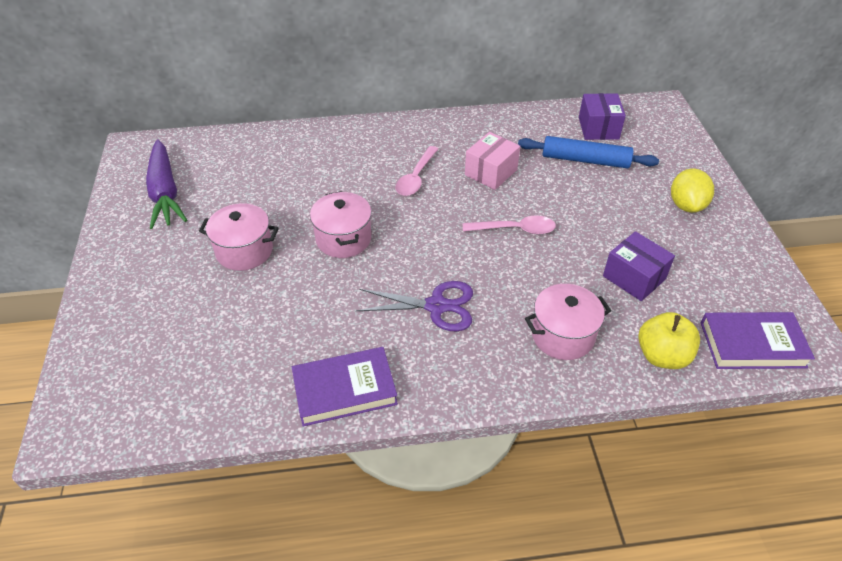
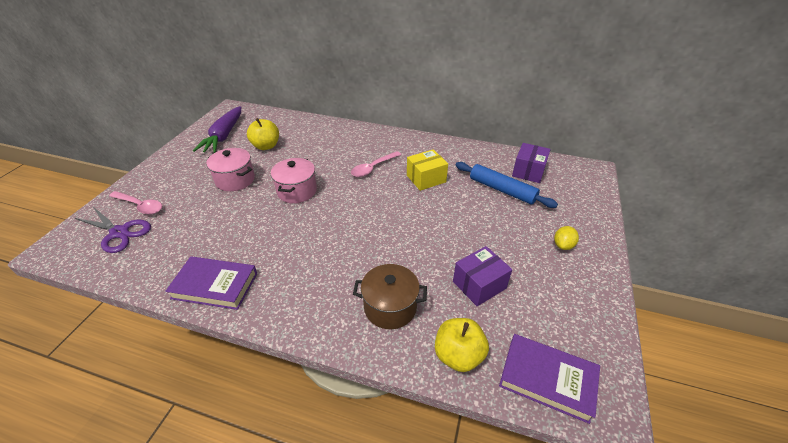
camera: 25 degrees right, 5 degrees down
purple scissors [356,281,473,331] -> purple scissors moved to [75,207,151,253]
pink spoon [463,215,556,235] -> pink spoon moved to [109,191,162,214]
pink box [465,132,520,190] -> yellow box [407,149,448,191]
pink pot [525,284,611,360] -> brown pot [353,264,427,329]
purple box [603,231,675,301] -> purple box turned 75 degrees clockwise [453,246,512,306]
yellow lemon [671,168,714,213] -> yellow lemon [554,226,579,250], size x0.65
none -> yellow apple [247,118,279,150]

